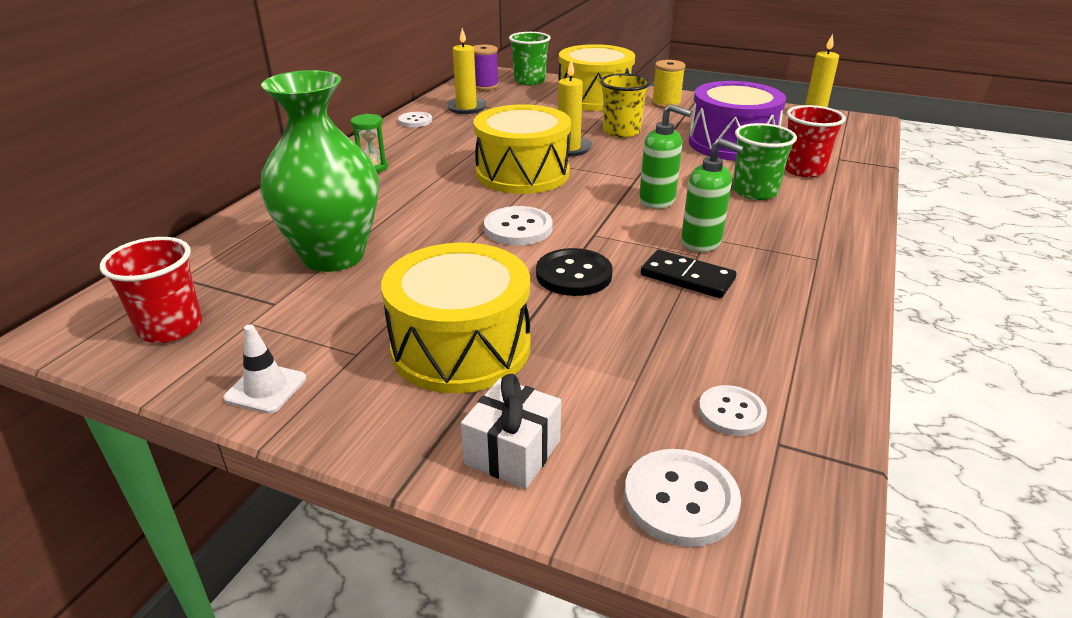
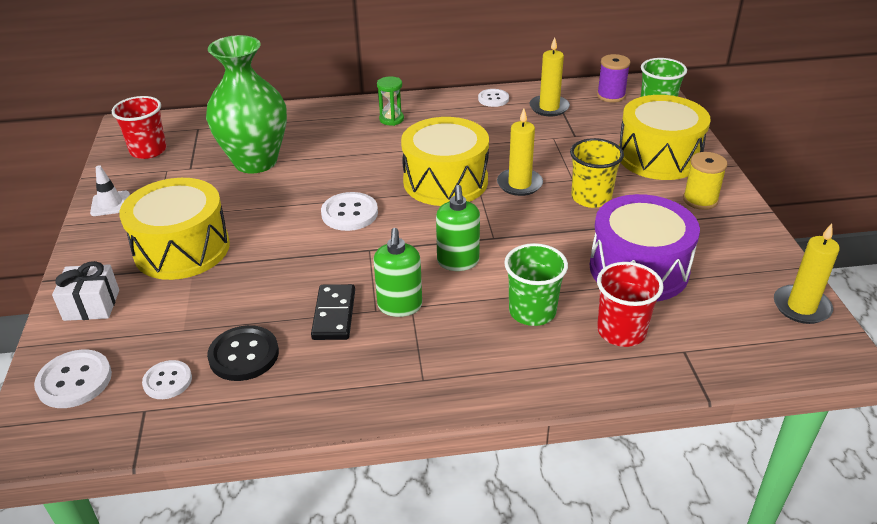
camera: 60 degrees right, 5 degrees up
black button [536,248,613,296] -> black button moved to [207,325,279,381]

